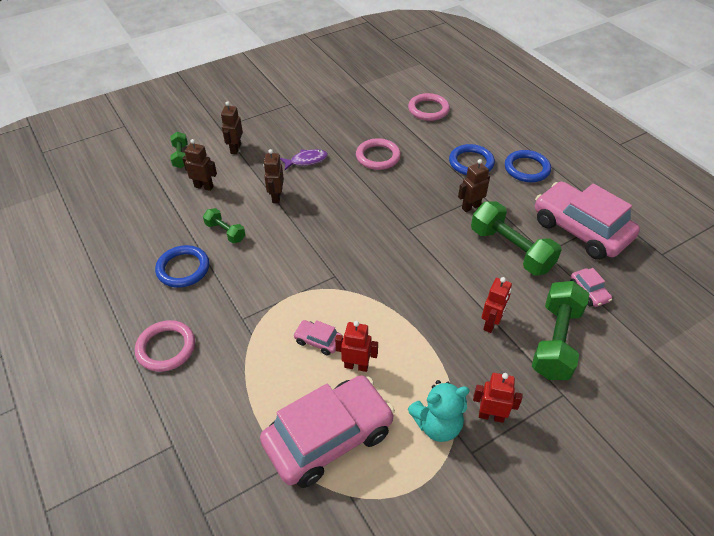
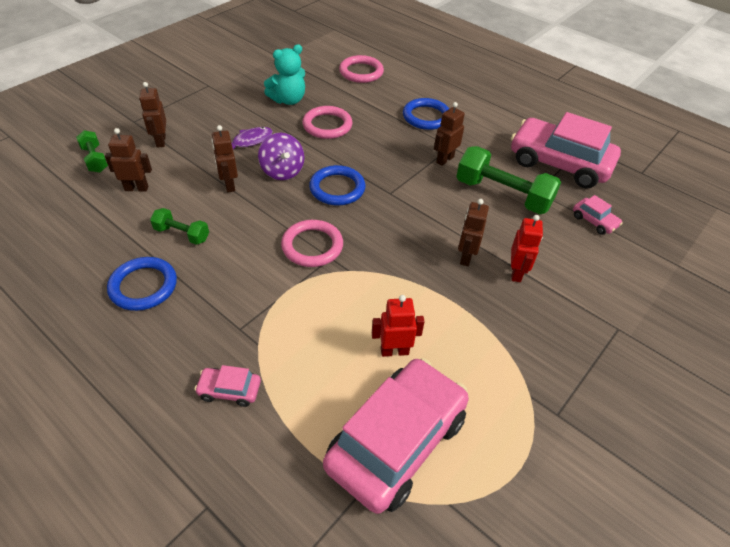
camera: 20 degrees left, 0 degrees up
pink ring [135,320,195,372] -> pink ring moved to [281,220,343,267]
pink car [293,320,342,355] -> pink car moved to [194,365,261,407]
turquoise teddy bear [408,380,470,442] -> turquoise teddy bear moved to [264,44,305,105]
red robot [473,373,523,423] -> none
blue ring [505,150,551,182] -> blue ring moved to [309,165,366,205]
green dumbbell [532,281,589,380] -> none
none -> purple spinning top [258,133,304,180]
none -> brown robot [458,199,489,266]

